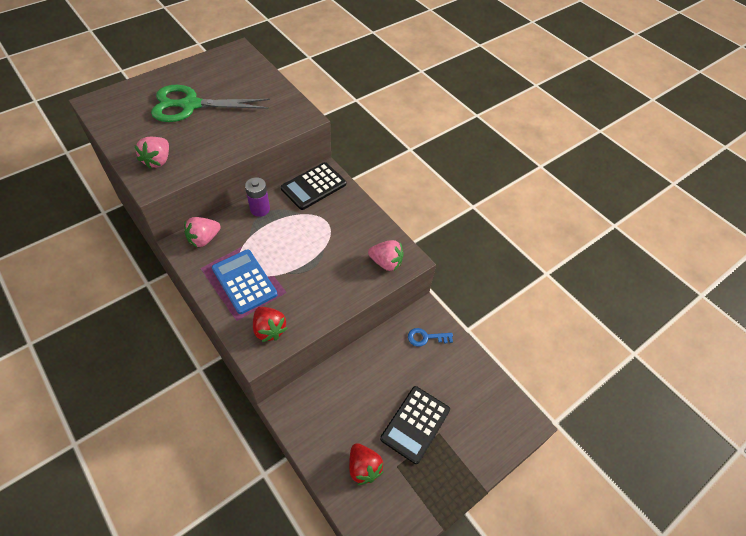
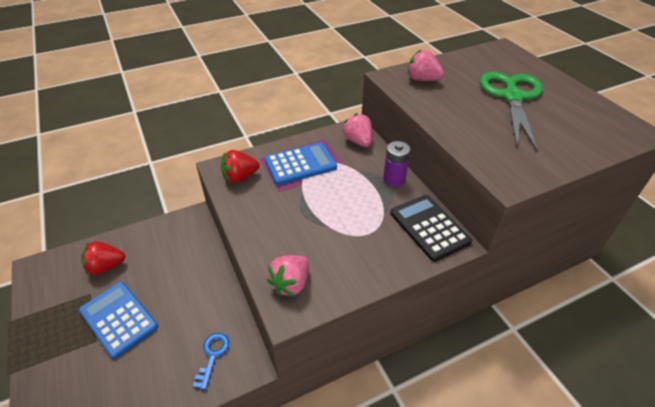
camera: 105 degrees right, 10 degrees down
black calculator [380,386,450,464] -> blue calculator [79,282,158,359]

